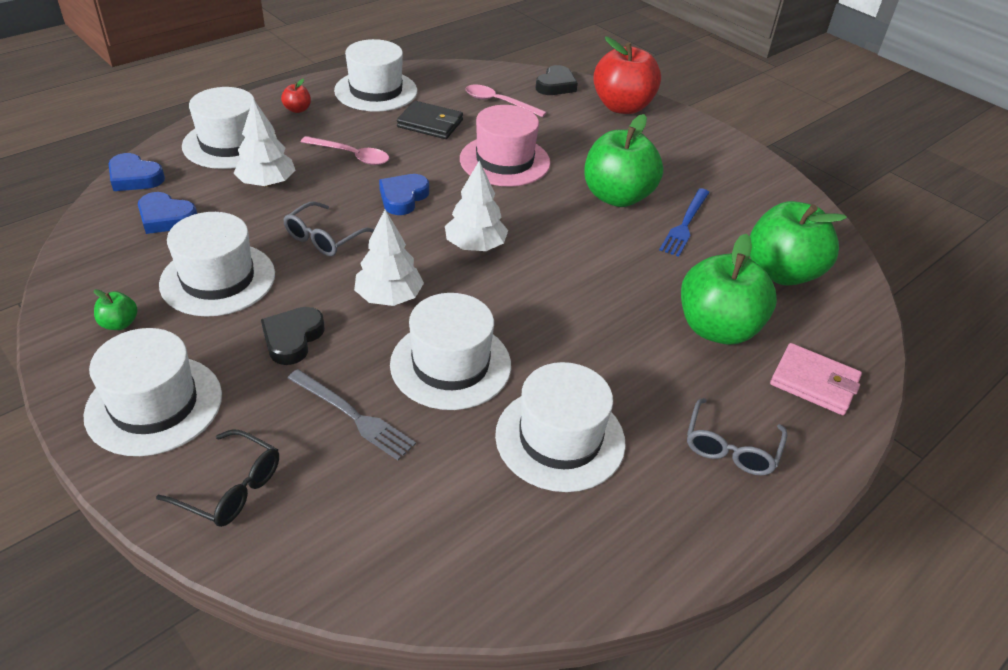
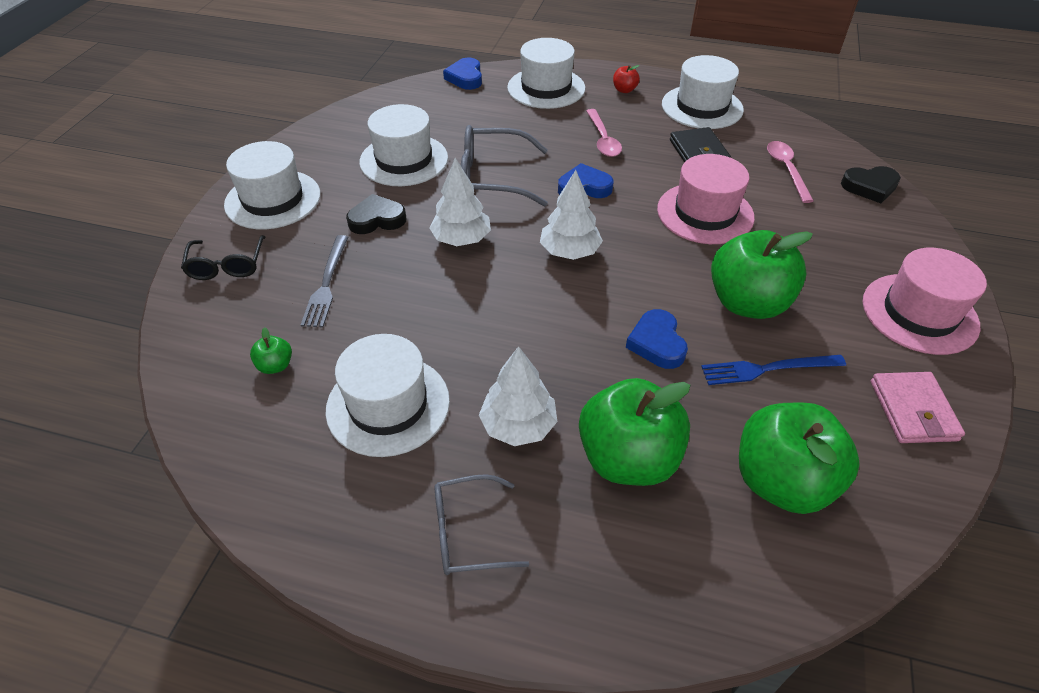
camera: 60 degrees right, 5 degrees up
green apple [94,289,138,330] -> green apple moved to [250,327,292,374]
blue heart [138,192,197,234] -> blue heart moved to [626,309,688,369]
white tree [233,99,295,187] -> white tree moved to [479,346,557,446]
grey glasses [283,201,375,256] -> grey glasses [461,125,548,207], size x1.57
white hat [390,293,511,410] -> none
red apple [593,37,661,114] -> none
pink wallet [770,343,862,415] -> pink wallet moved to [871,372,965,443]
none -> pink hat [863,248,987,355]

